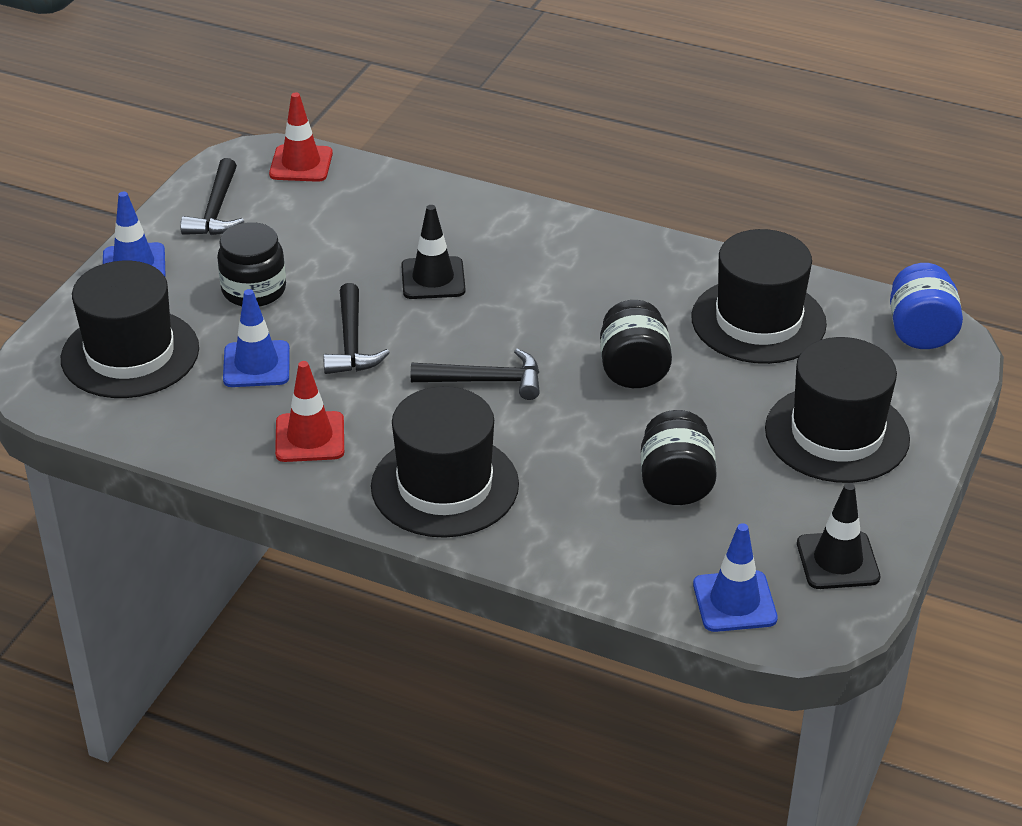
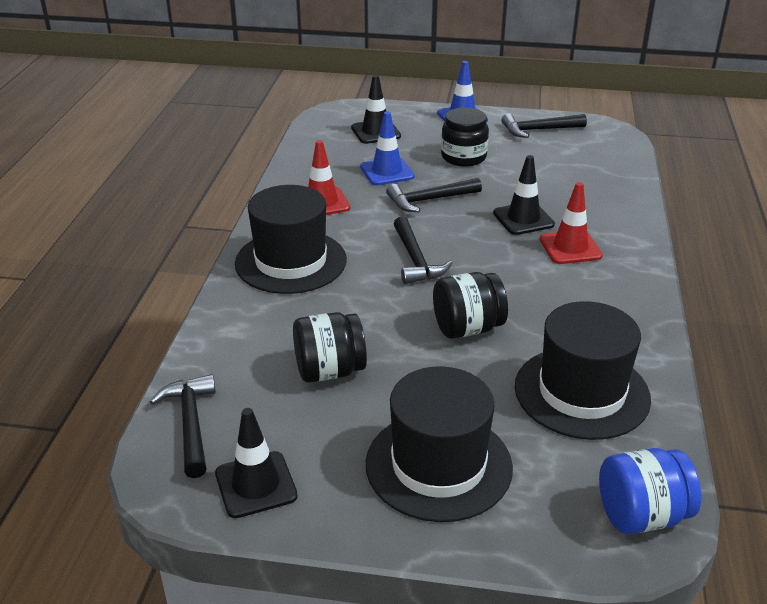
camera: 75 degrees right, 5 degrees down
black hat [61,261,199,398] -> black traffic cone [351,75,401,144]
red traffic cone [269,92,333,182] -> red traffic cone moved to [540,182,603,264]
blue traffic cone [693,523,778,632] -> black hammer [150,374,216,478]

